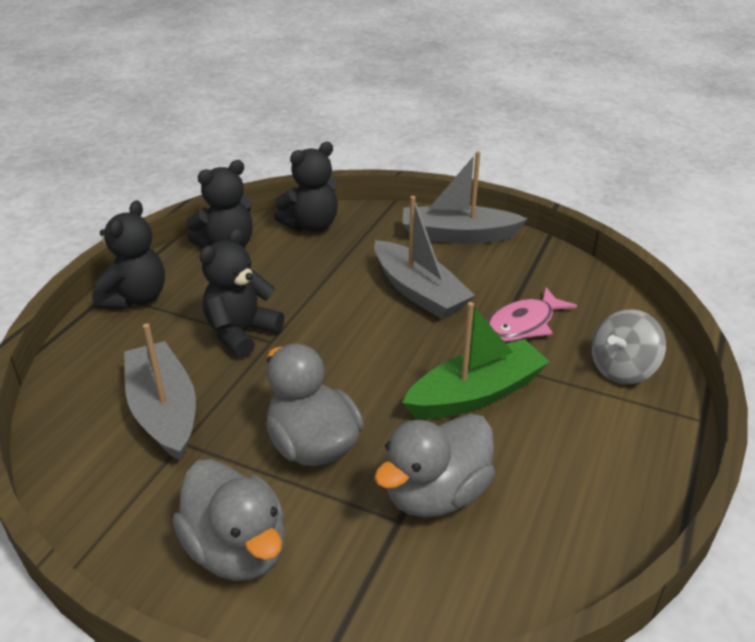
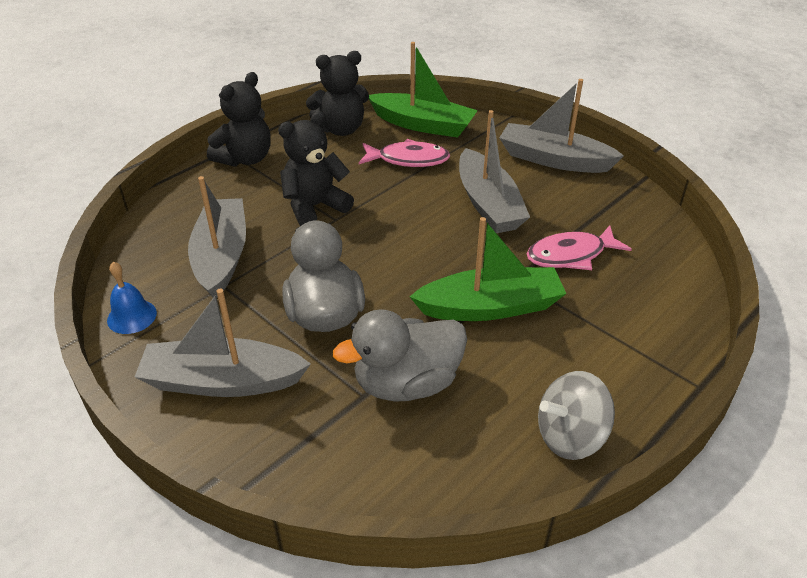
camera: 20 degrees right, 5 degrees up
grey duck [173,459,285,581] -> grey boat [135,289,311,397]
black teddy bear [274,142,338,232] -> green boat [369,42,478,138]
grey spinning top [592,309,666,384] -> grey spinning top moved to [538,371,615,460]
none -> blue bell [107,262,157,334]
none -> pink fish [359,139,450,167]

